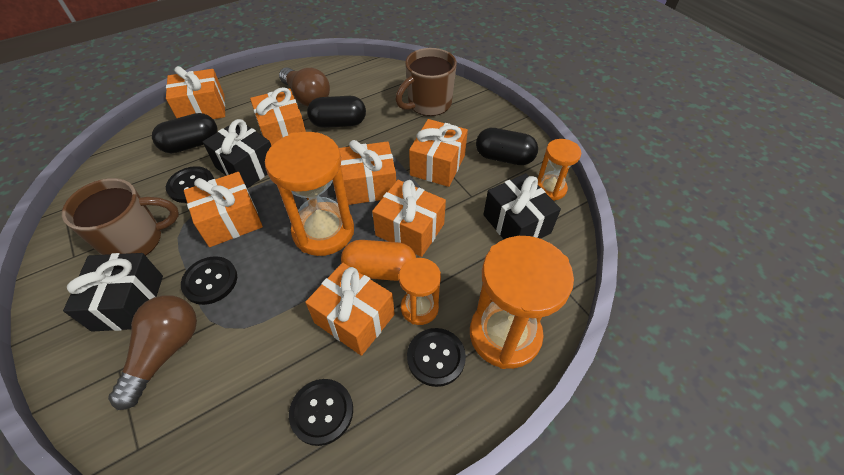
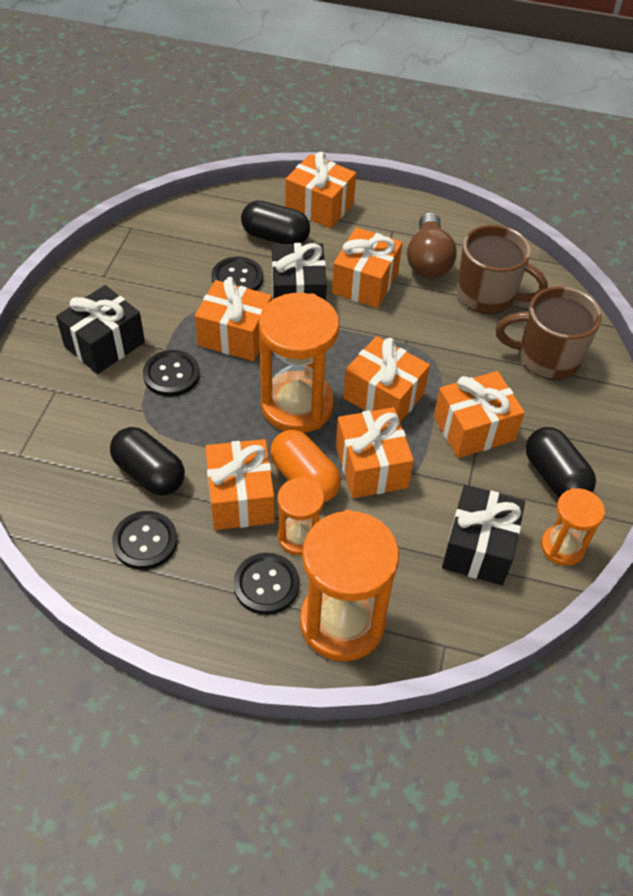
camera: 45 degrees right, 0 degrees up
brown mug [62,178,179,256] -> brown mug moved to [457,225,548,314]
brown light bulb [108,295,197,410] -> none
black capsule [307,96,366,128] -> black capsule moved to [110,427,185,496]

